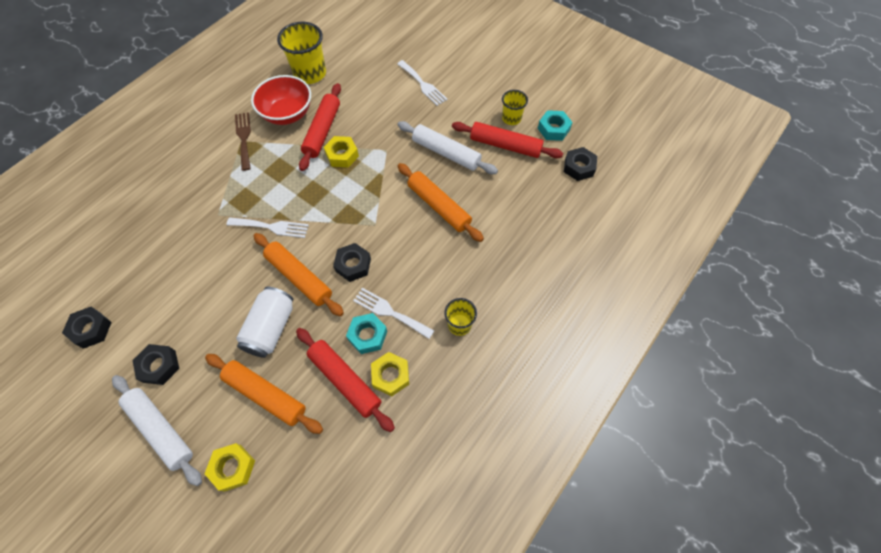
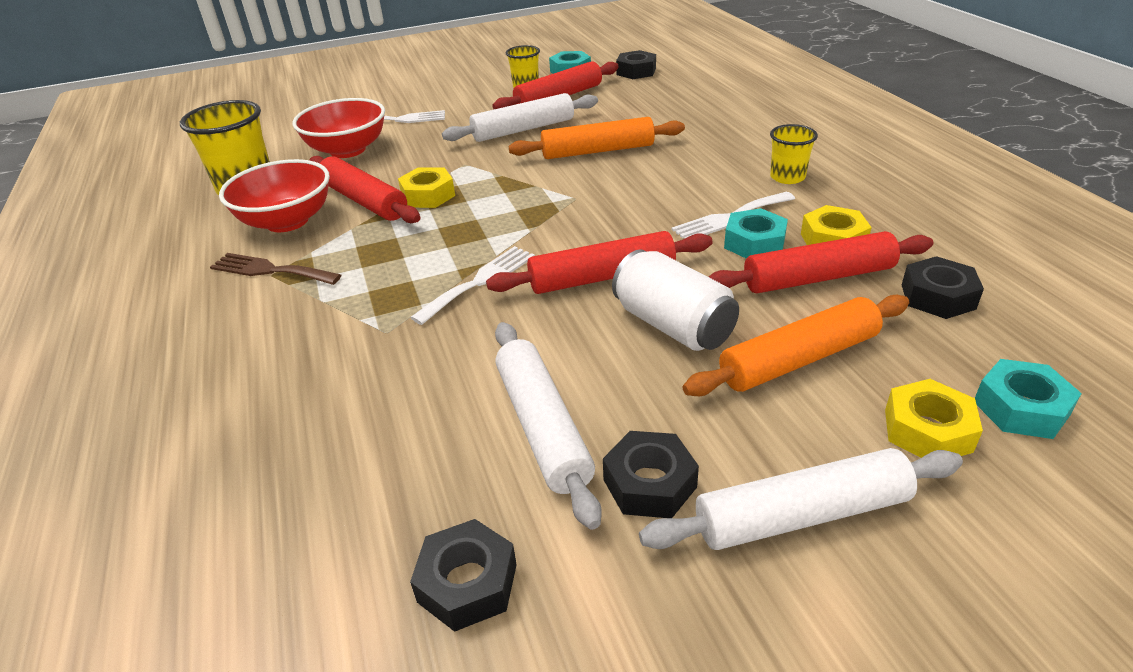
camera: 55 degrees left, 25 degrees down
orange rolling pin [253,233,344,316] -> red rolling pin [486,231,713,294]
black nut [333,243,371,282] -> black nut moved to [902,256,984,319]
none -> red bowl [292,98,385,158]
none -> white rolling pin [495,322,602,530]
none -> turquoise nut [975,359,1082,439]

